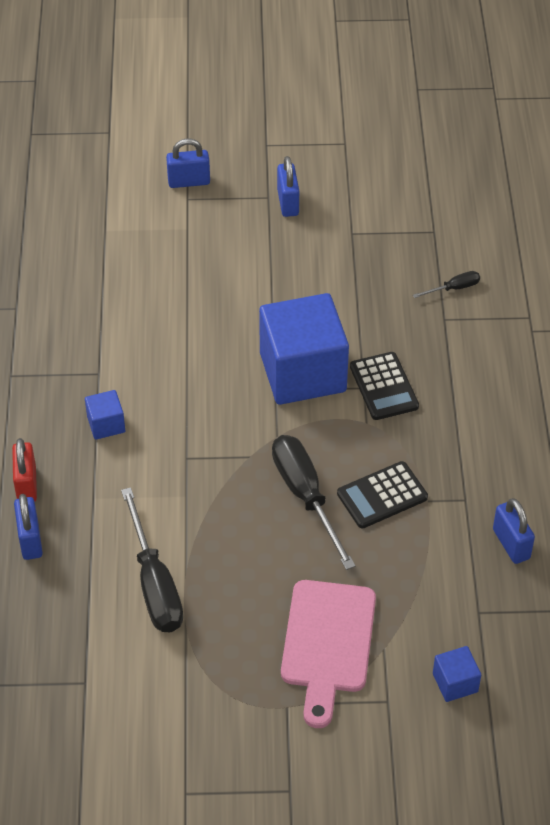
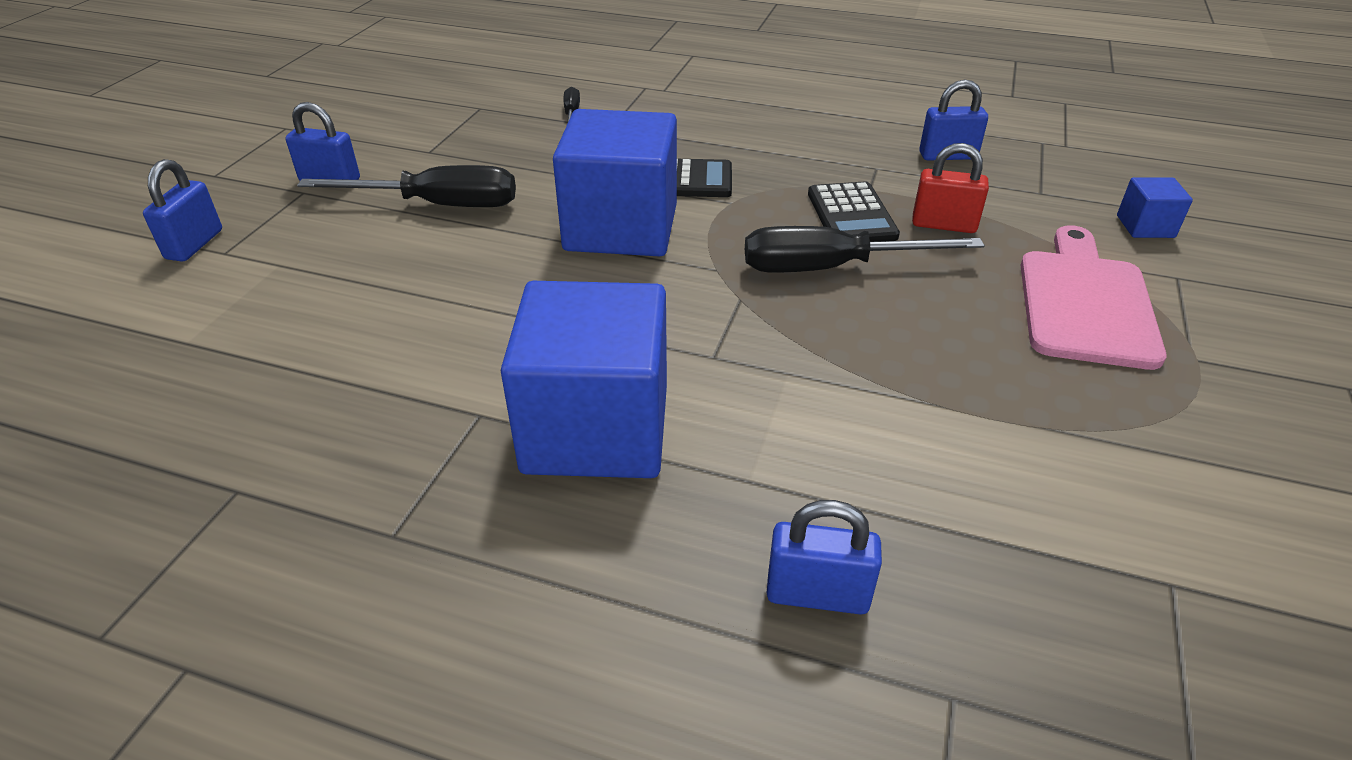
camera: 70 degrees left, 10 degrees down
red padlock [12,438,37,501] -> red padlock moved to [912,143,989,233]
blue cube [85,390,125,440] -> blue cube [501,281,667,478], size x2.32
black screwdriver [121,487,183,632] -> black screwdriver moved to [297,165,516,207]
pink cutting board [281,580,376,728] -> pink cutting board turned 105 degrees counterclockwise [1020,225,1166,370]

